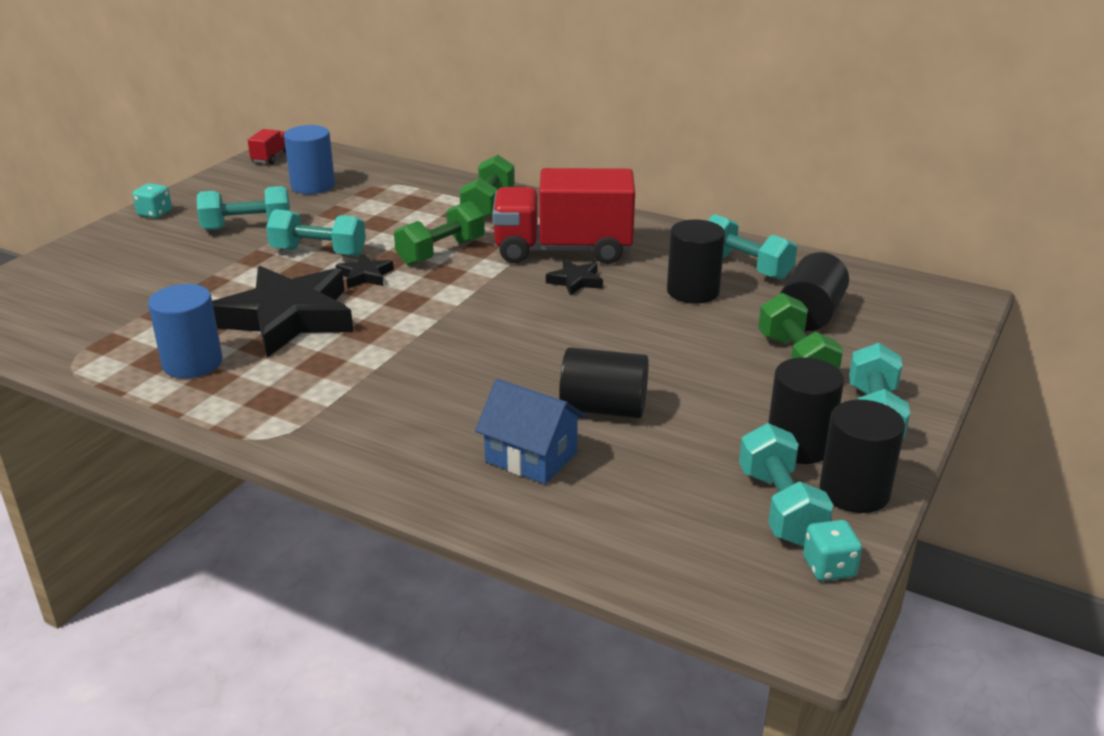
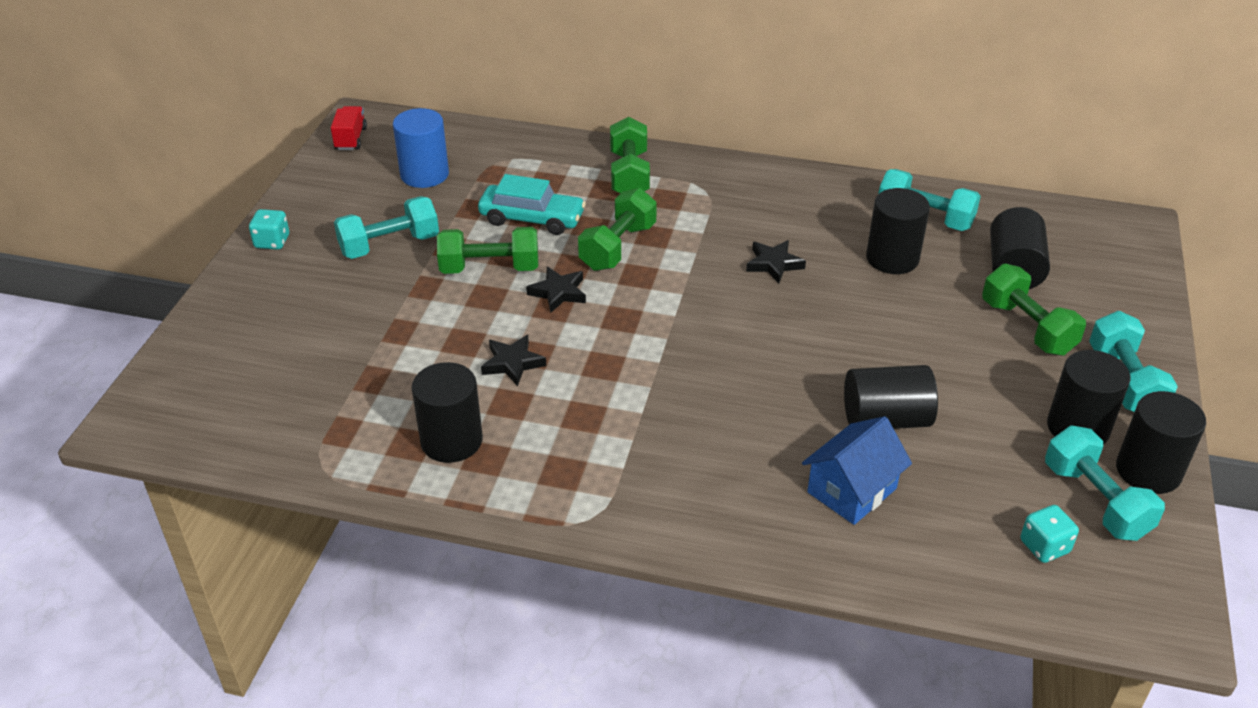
camera: 15 degrees left, 10 degrees up
blue cylinder [148,284,222,378] -> black cylinder [411,362,483,463]
black star [212,266,353,357] -> black star [481,335,546,386], size x0.43
turquoise dumbbell [266,209,366,256] -> green dumbbell [437,227,538,274]
blue house [475,379,586,484] -> blue house turned 60 degrees counterclockwise [802,416,912,525]
red truck [492,168,635,264] -> none
turquoise dice [803,520,862,581] -> turquoise dice moved to [1020,505,1079,563]
none -> turquoise car [478,174,586,235]

